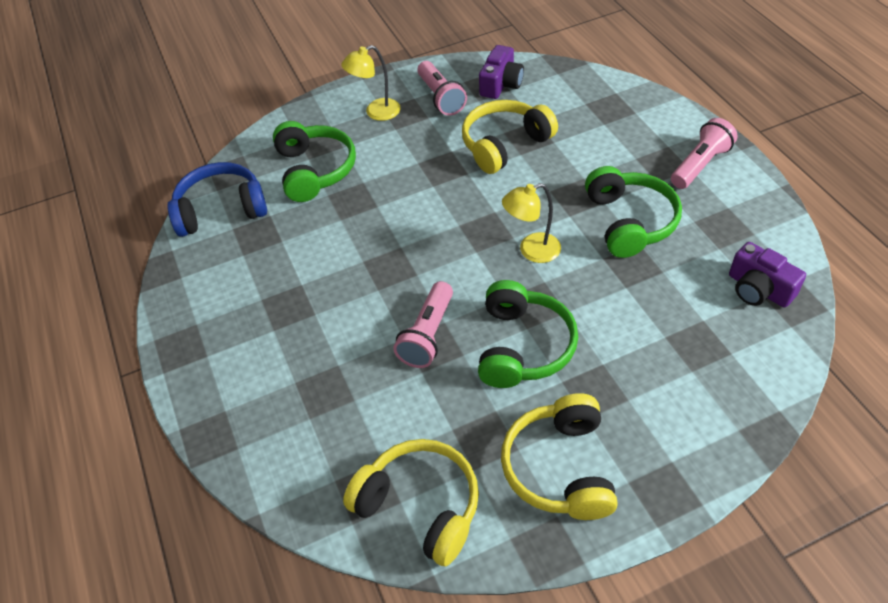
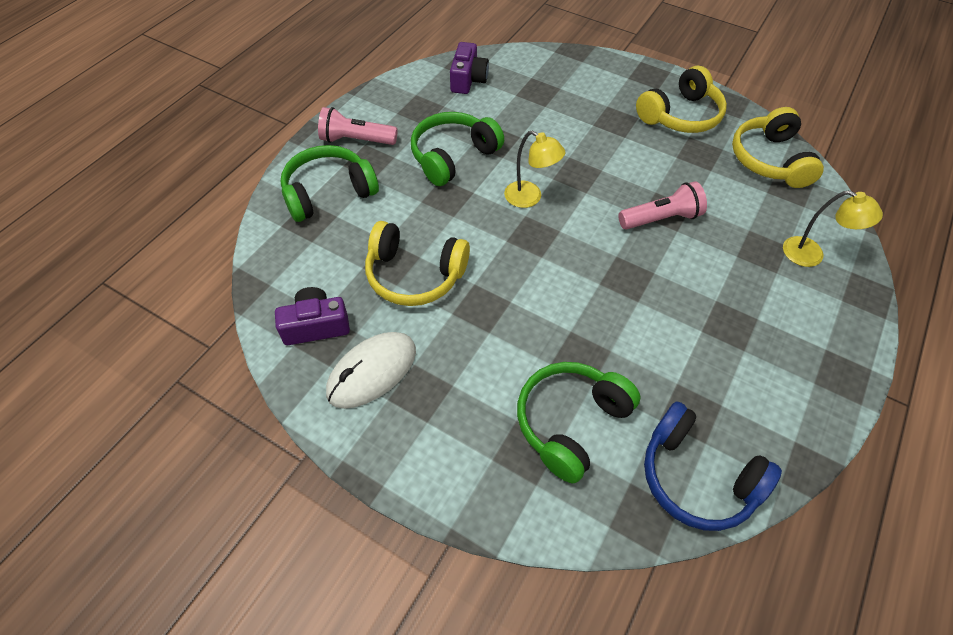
camera: 130 degrees left, 5 degrees up
yellow lamp [341,45,401,121] -> yellow lamp moved to [783,190,883,267]
pink flashlight [417,61,467,116] -> white mouse [326,332,416,409]
green headphones [478,280,578,388] -> green headphones moved to [281,145,379,222]

